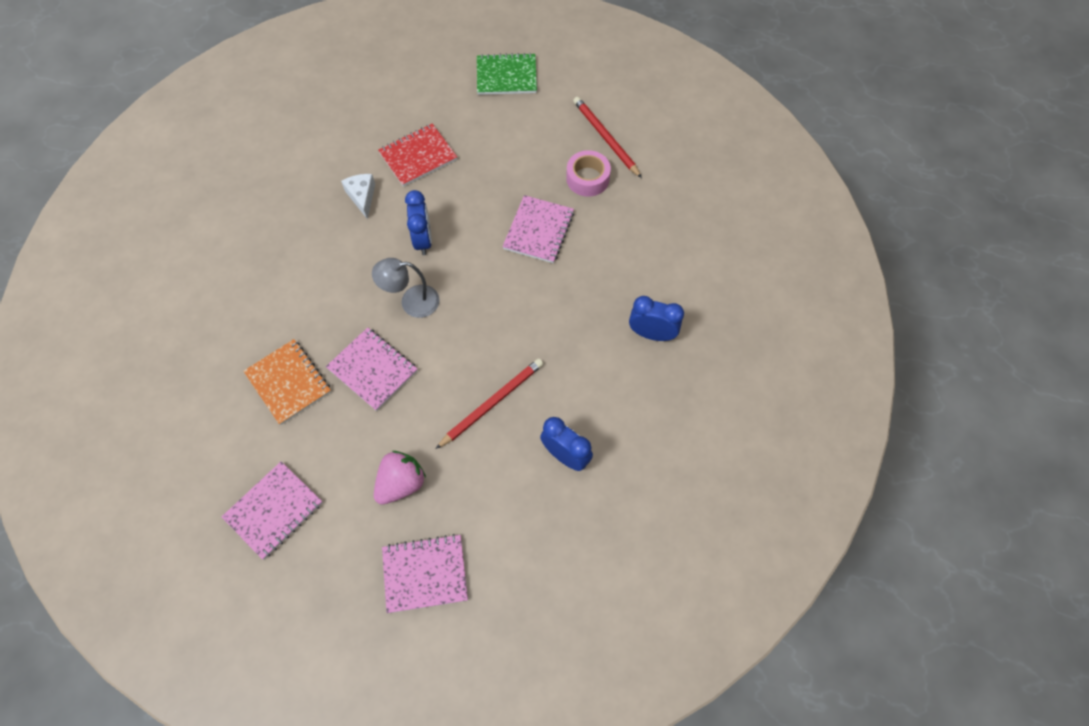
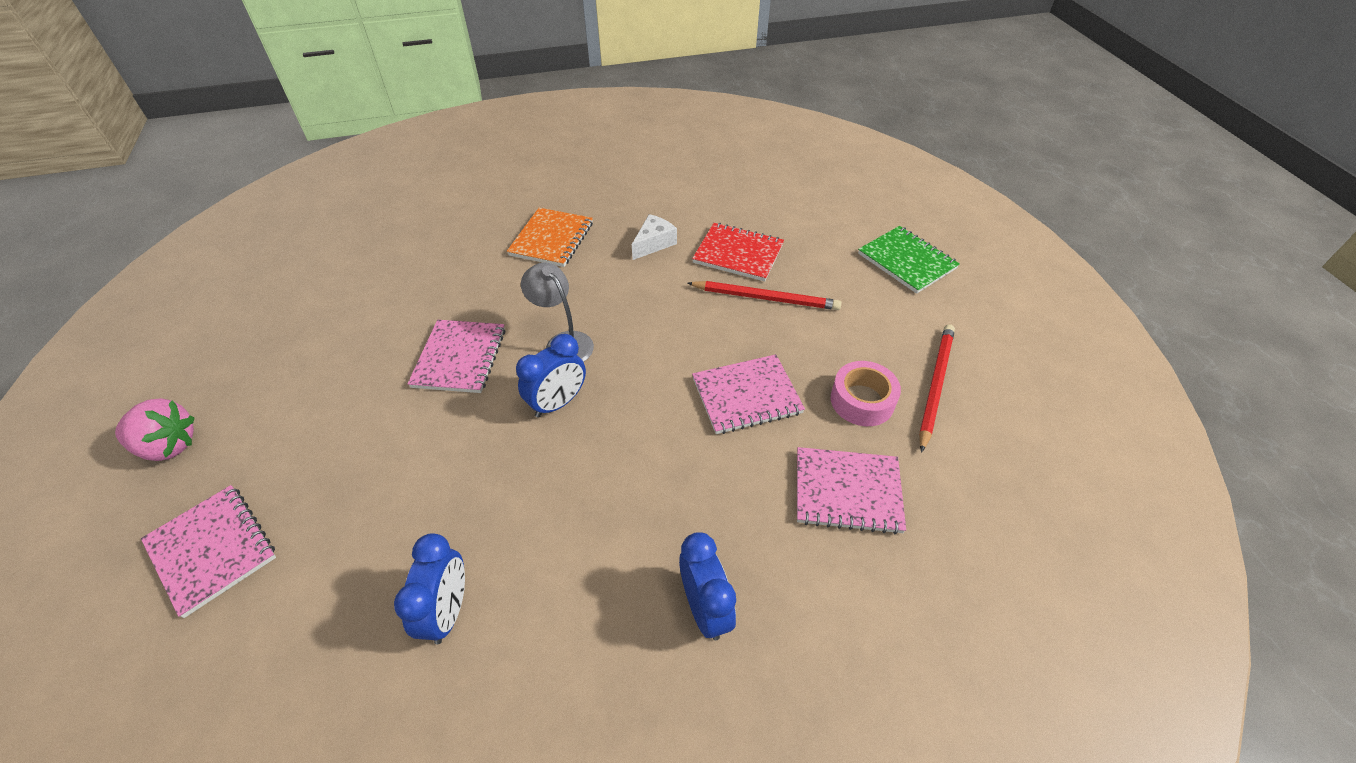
camera: 55 degrees right, 15 degrees down
pink notebook [222,461,323,559] -> pink notebook moved to [797,447,906,534]
orange notebook [243,339,331,425] -> orange notebook moved to [507,208,593,267]
pink strawberry [374,451,426,505] -> pink strawberry moved to [115,398,195,461]
blue clock [405,190,432,255] -> blue clock moved to [516,334,586,418]
red pencil [436,358,543,449] -> red pencil moved to [687,281,842,310]

